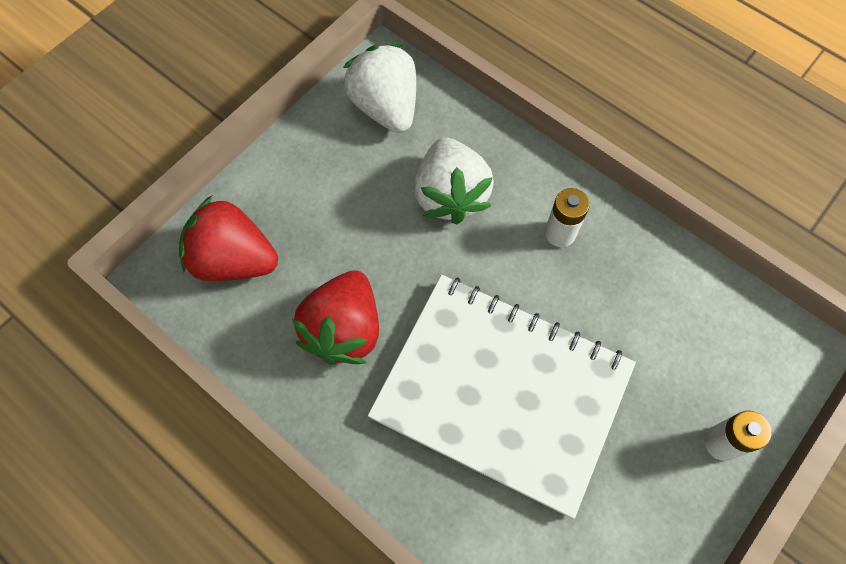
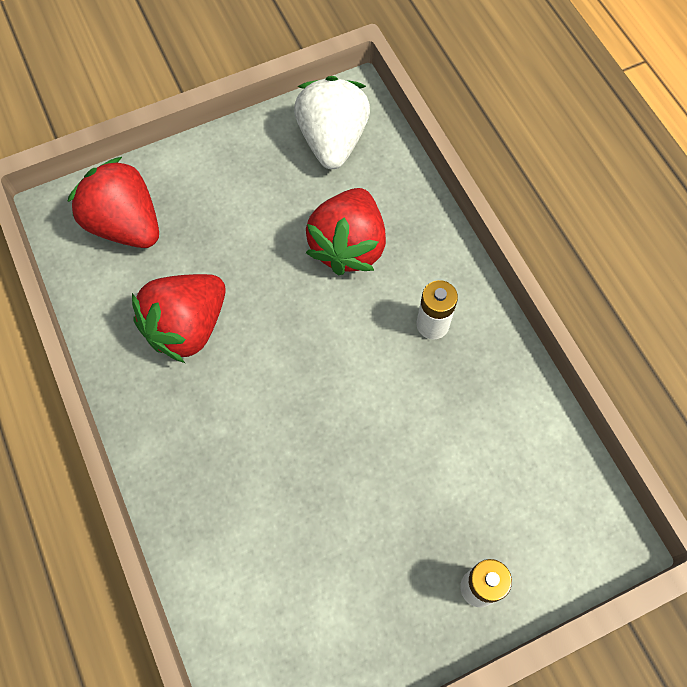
camera: 25 degrees right, 0 degrees up
white notebook [368,275,636,519] -> none
white strawberry [414,137,494,225] -> red strawberry [306,188,386,276]

